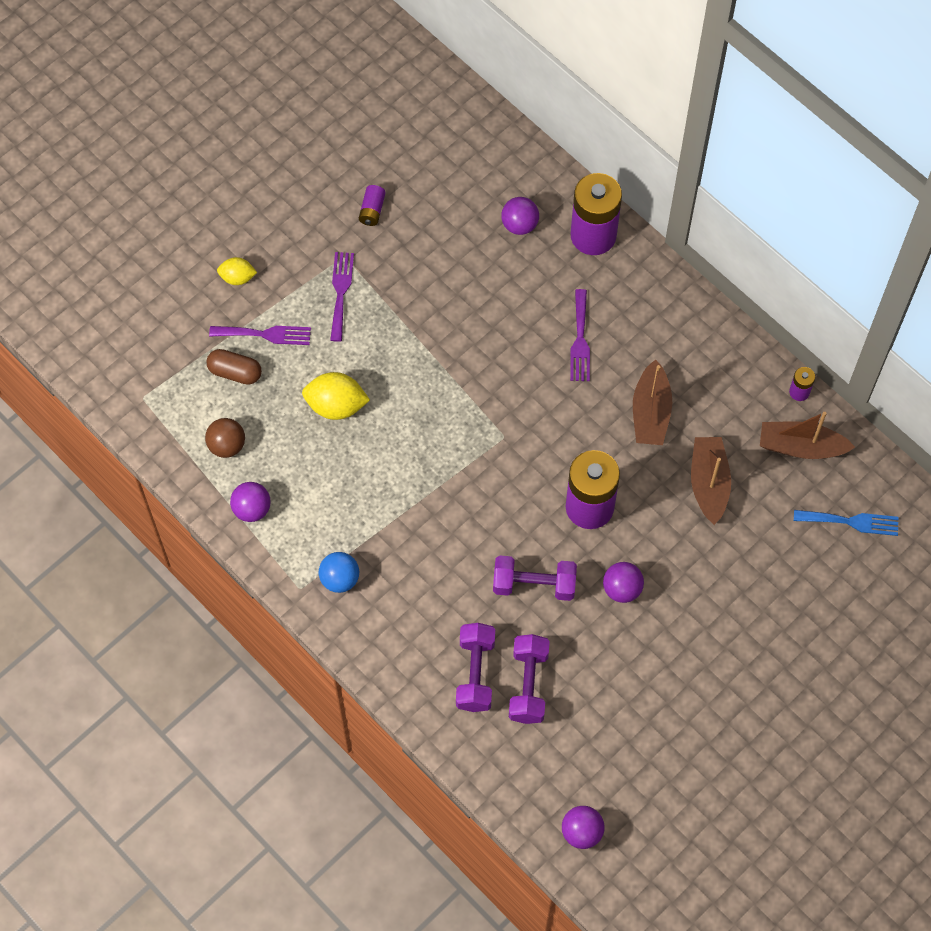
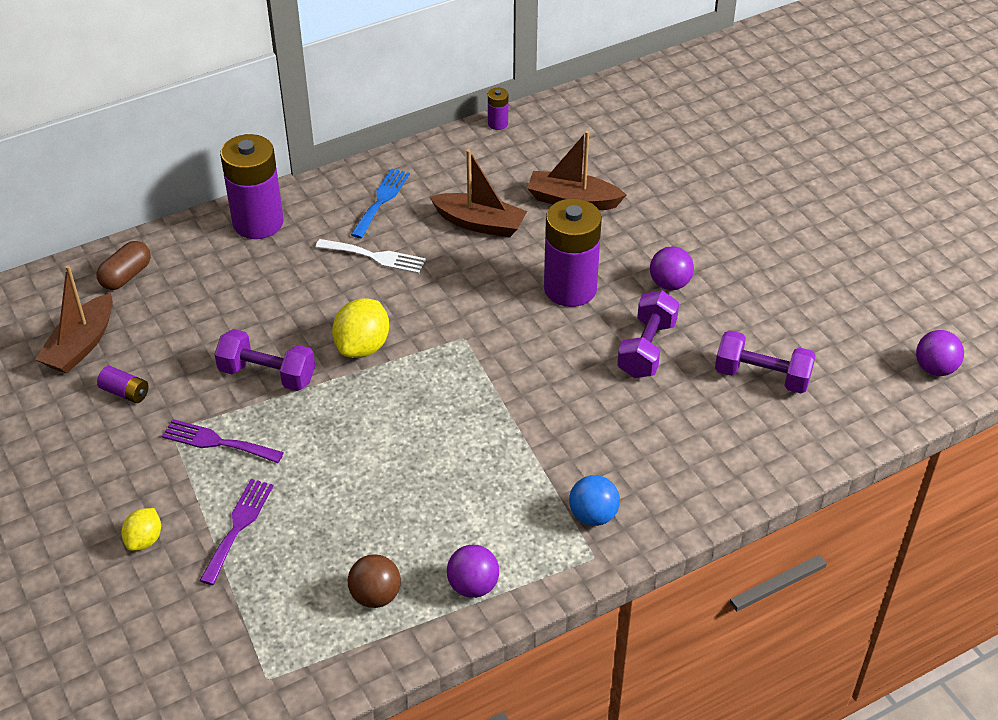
camera: 75 degrees left, 20 degrees down
brown capsule [206,349,262,385] -> brown capsule moved to [96,241,151,290]
yellow lemon [302,372,370,420] -> yellow lemon moved to [332,298,389,358]
purple dumbbell [456,623,495,712] -> purple dumbbell moved to [214,329,315,391]
purple ball [501,197,539,235] -> none
purple fork [570,289,590,381] -> white fork [316,239,426,274]
brown boat [760,412,855,459] -> brown boat moved to [35,265,113,374]
blue fork [794,510,899,536] -> blue fork moved to [351,169,410,238]

